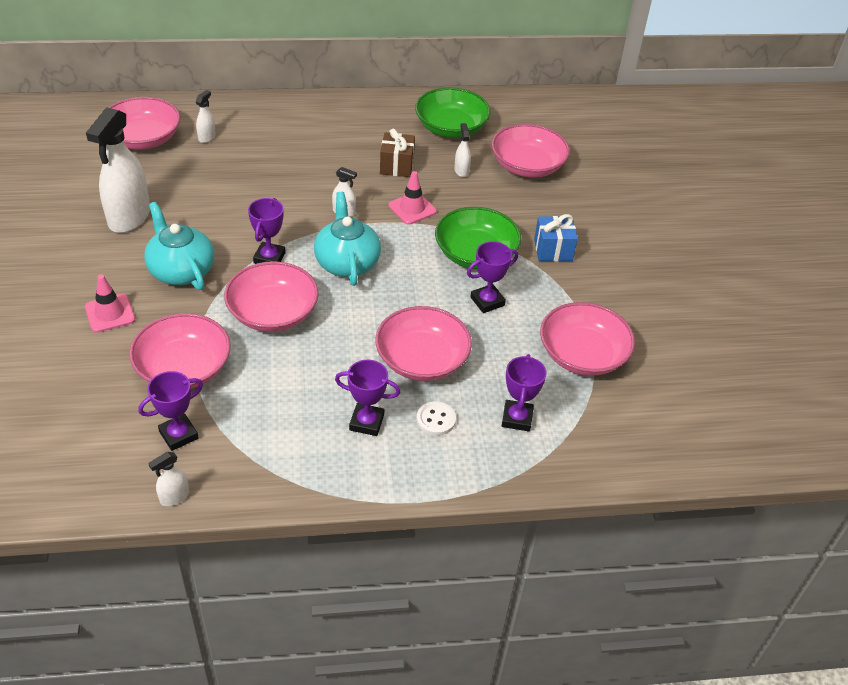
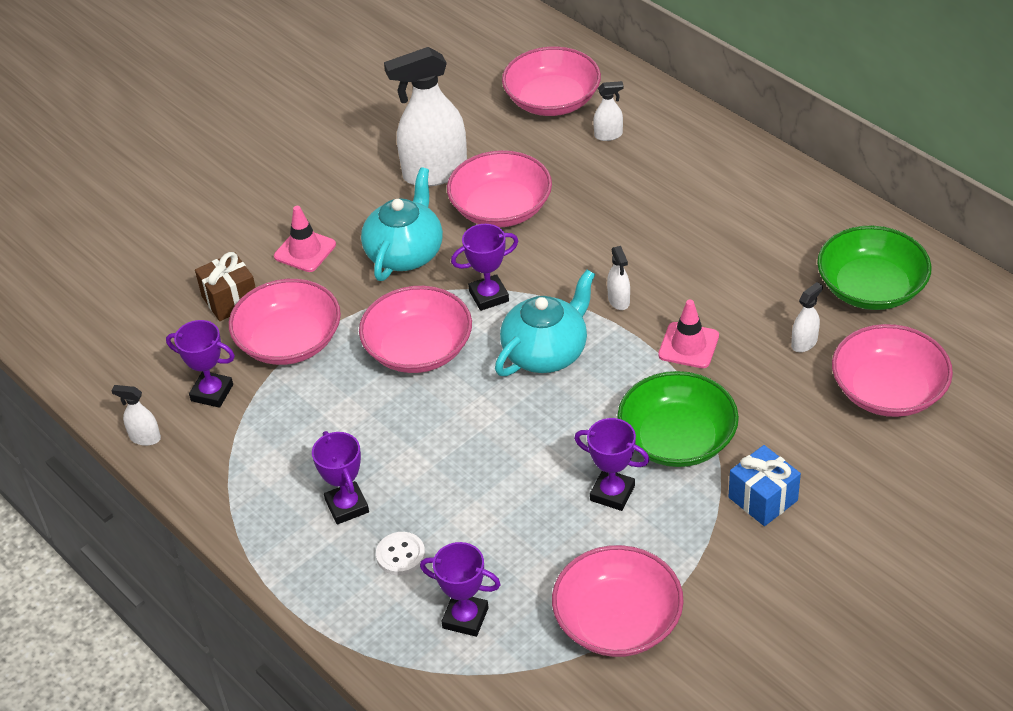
camera: 60 degrees right, 0 degrees up
pink bowl [375,306,472,381] -> pink bowl moved to [447,150,552,228]
brown gift [380,129,415,177] -> brown gift moved to [195,252,256,321]
purple trophy [502,354,547,432] -> purple trophy turned 45 degrees clockwise [420,542,501,637]

